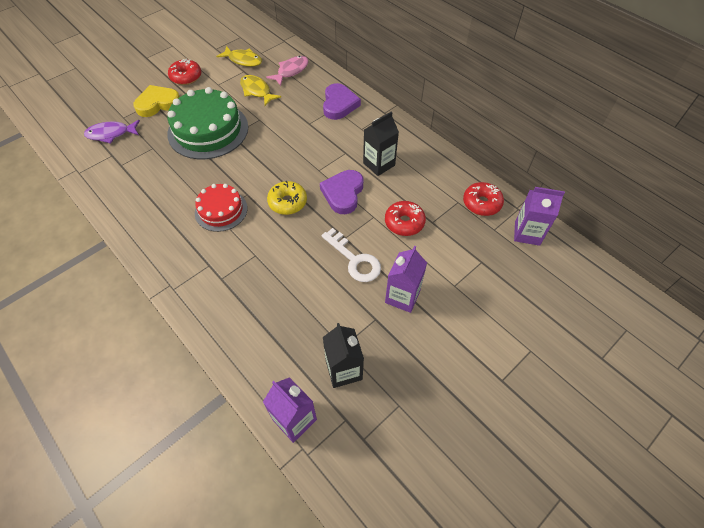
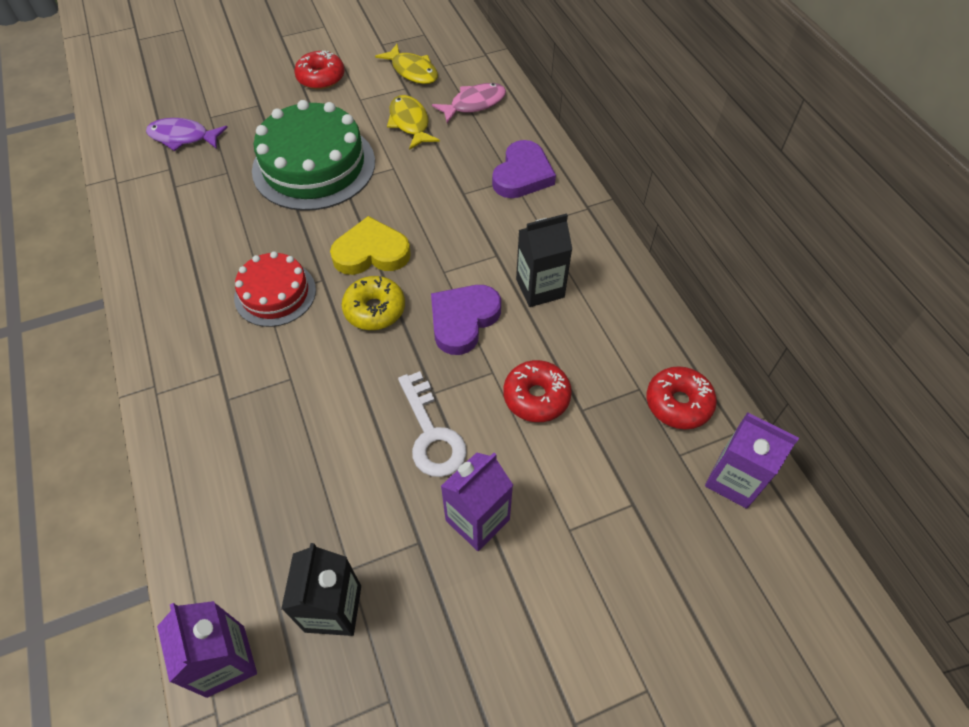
camera: 20 degrees right, 0 degrees up
yellow heart [133,85,180,117] -> yellow heart moved to [330,216,411,275]

